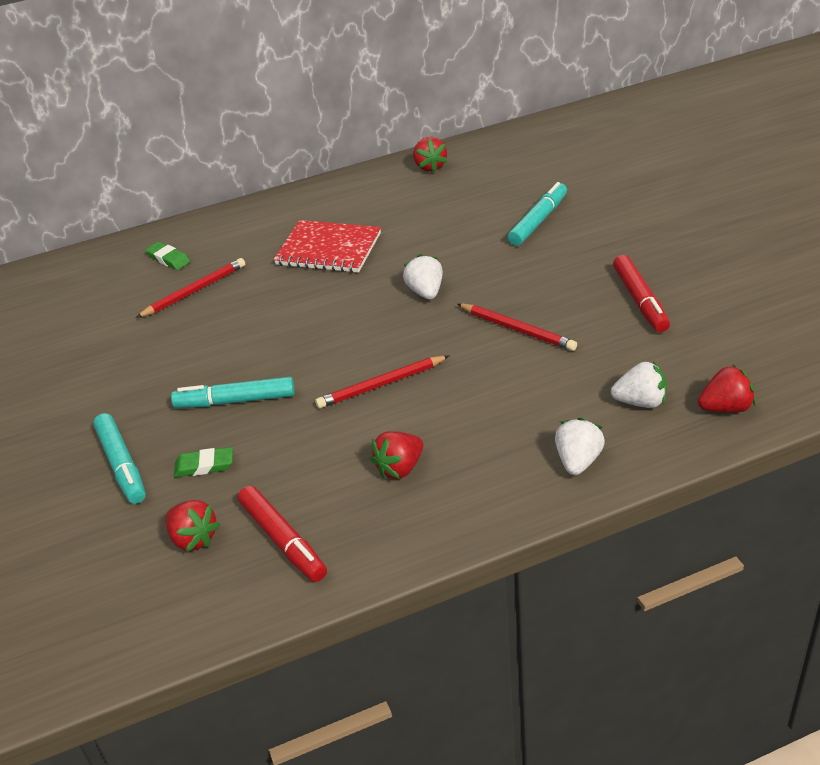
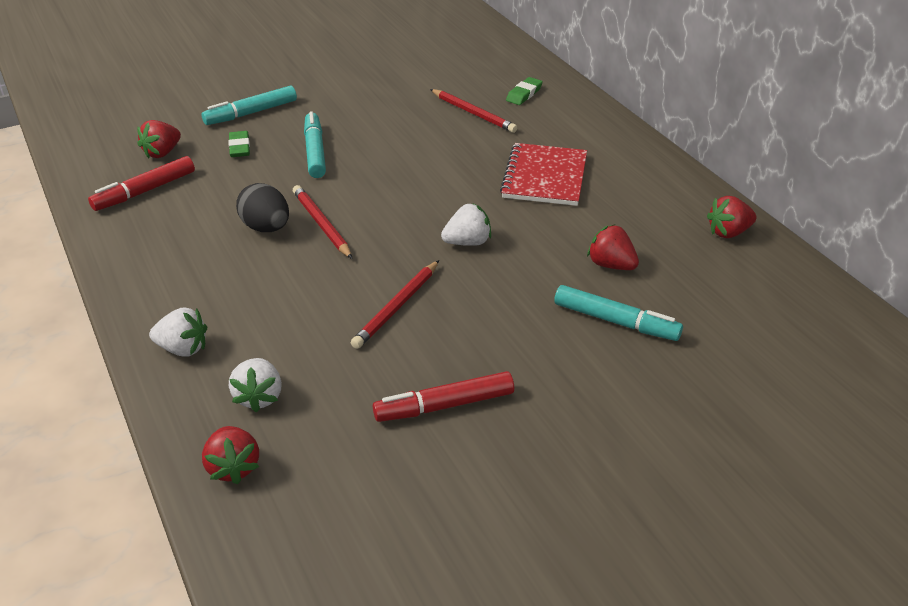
camera: 80 degrees right, 0 degrees up
red strawberry [370,431,423,479] -> red strawberry moved to [587,224,639,270]
none -> black egg [236,183,289,232]

